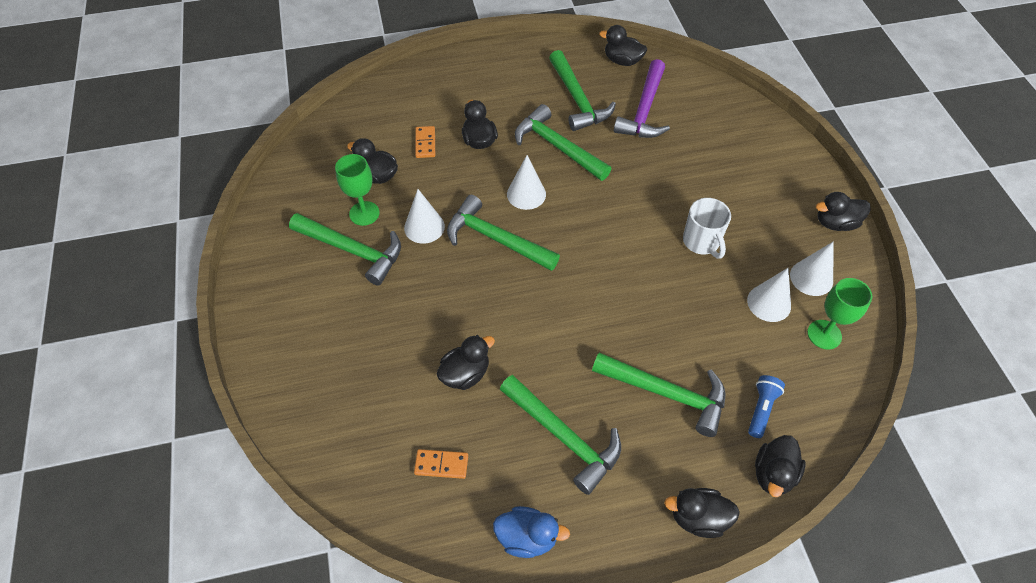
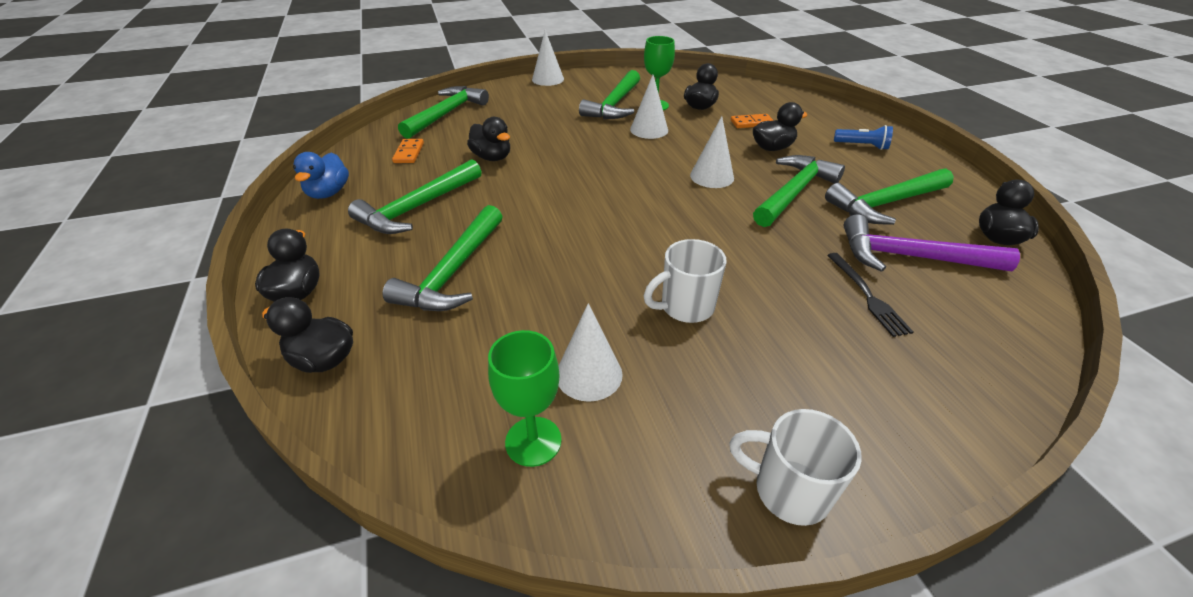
camera: 85 degrees right, 15 degrees down
green hammer [447,195,560,271] -> green hammer moved to [398,86,489,139]
blue flashlight [748,375,785,438] -> blue flashlight moved to [834,125,893,150]
white cone [790,241,834,296] -> white cone moved to [532,30,564,86]
black duck [816,192,870,231] -> white mug [729,409,862,526]
none -> black fork [827,253,913,337]

